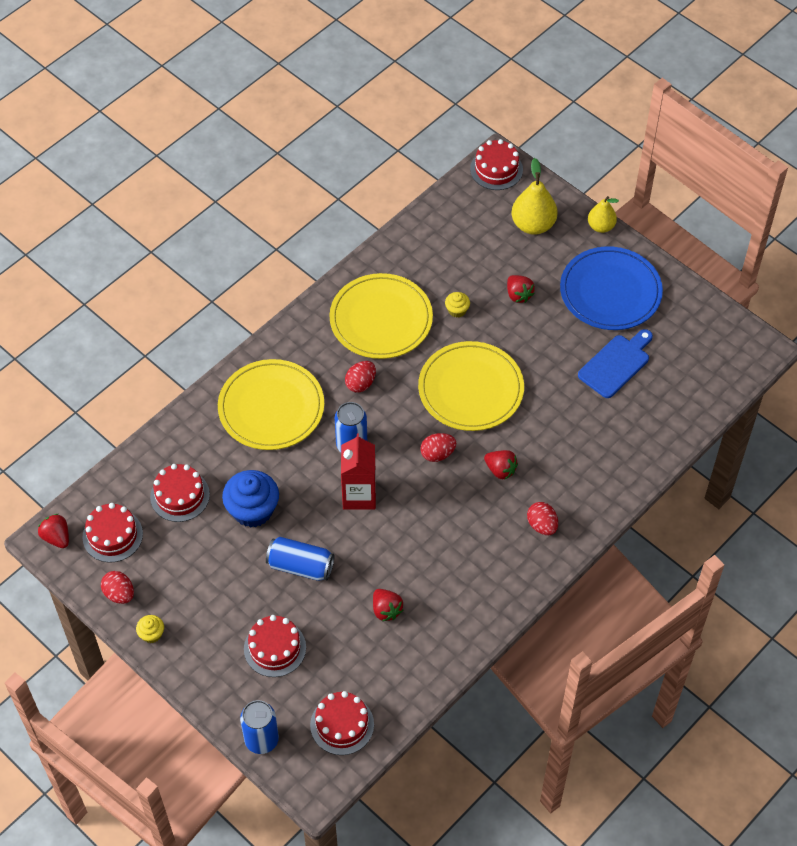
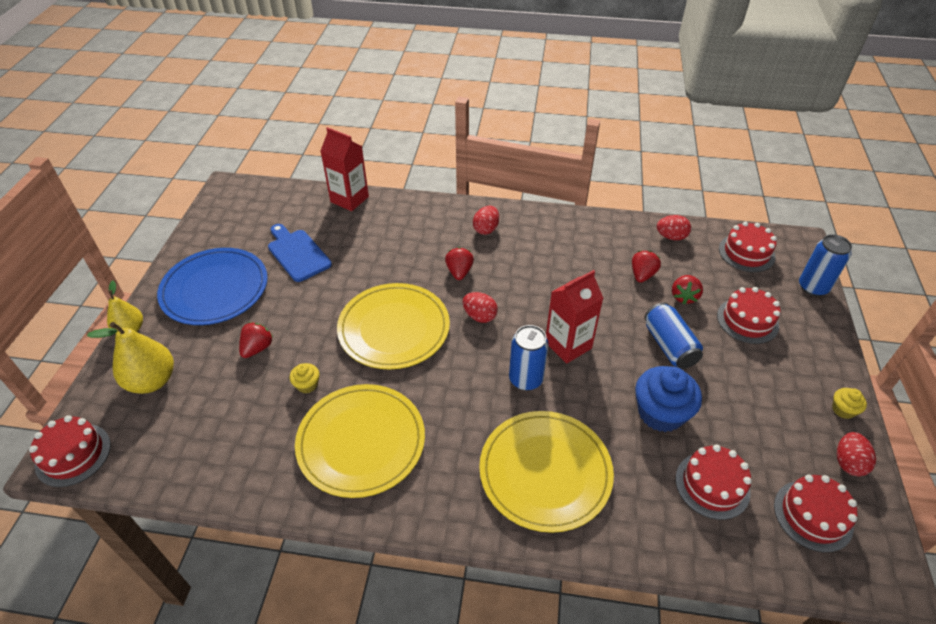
camera: 125 degrees left, 10 degrees down
red strawberry [38,514,69,548] -> red strawberry moved to [672,275,703,304]
red egg [345,361,376,392] -> red egg moved to [657,215,691,241]
blue cutting board [578,329,653,398] -> blue cutting board turned 45 degrees clockwise [268,224,332,282]
none -> red carton [320,127,369,211]

